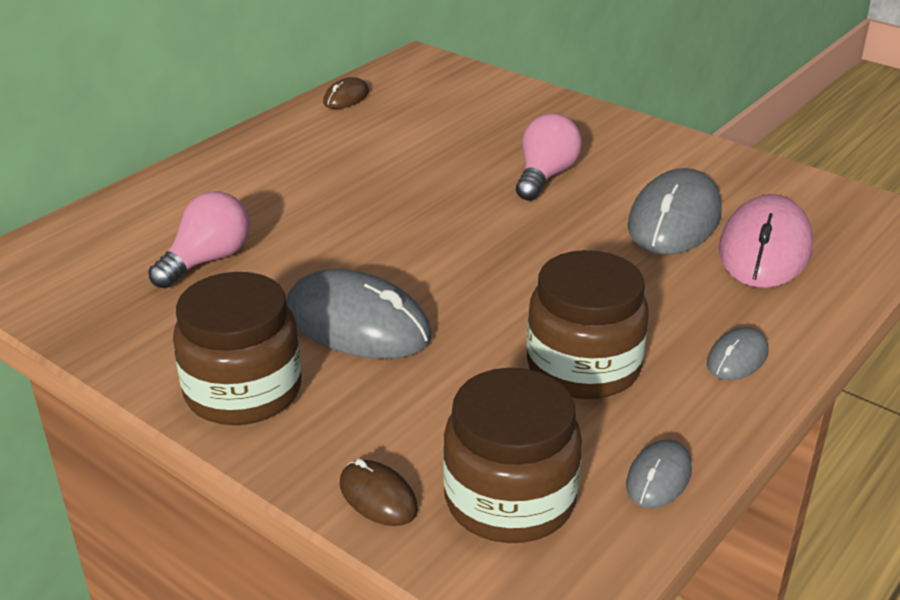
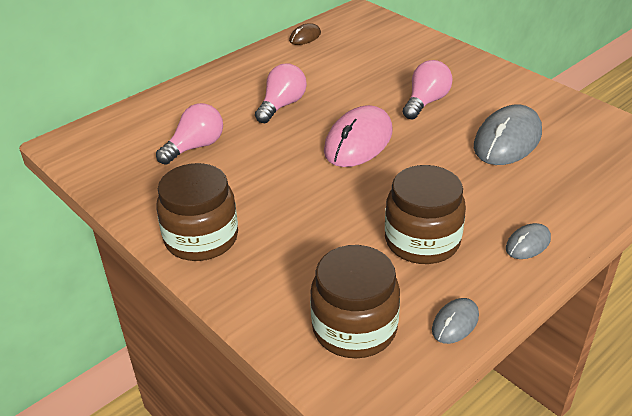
camera: 10 degrees right, 5 degrees up
grey mouse [286,269,432,359] -> none
brown mouse [340,459,418,526] -> none
pink mouse [719,194,813,288] -> pink mouse moved to [324,105,393,167]
none -> pink light bulb [255,63,307,123]

